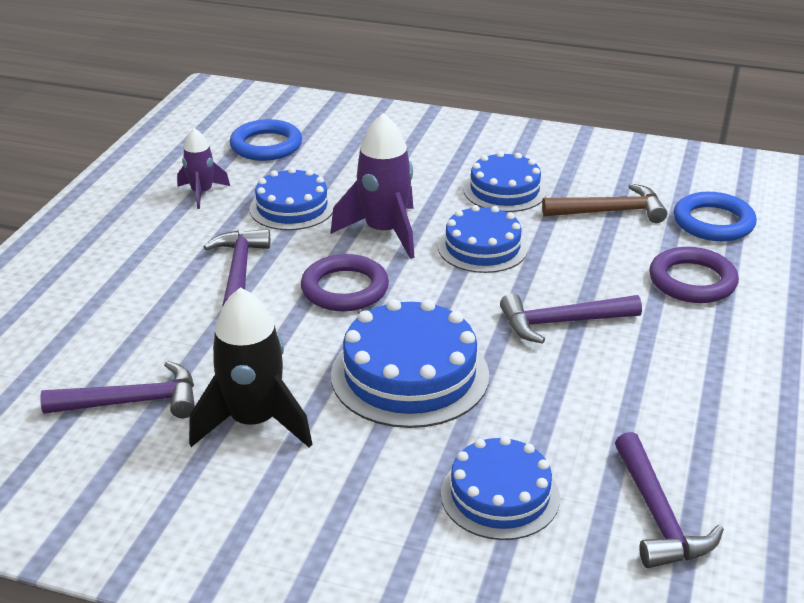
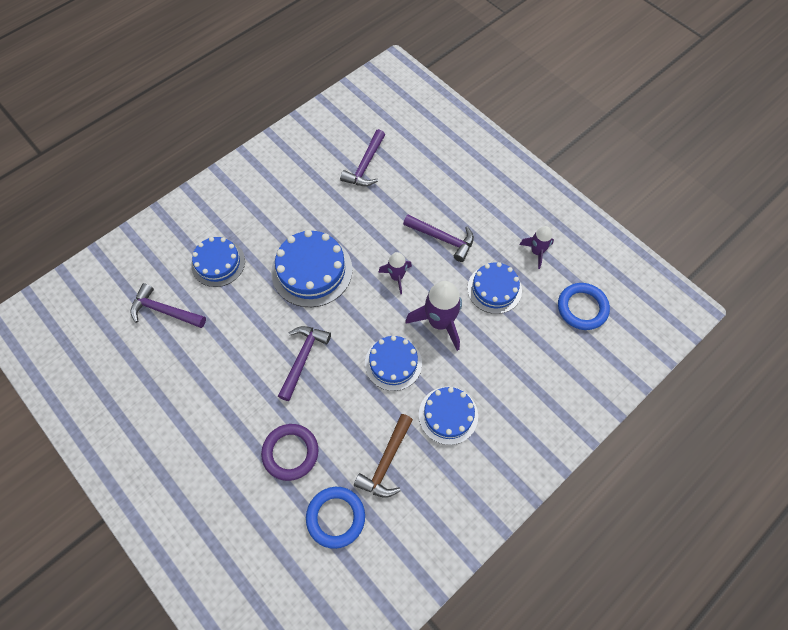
camera: 120 degrees right, 30 degrees up
black rocket [189,287,312,447] -> none
purple ring [301,254,389,311] -> purple rocket [378,252,412,294]

